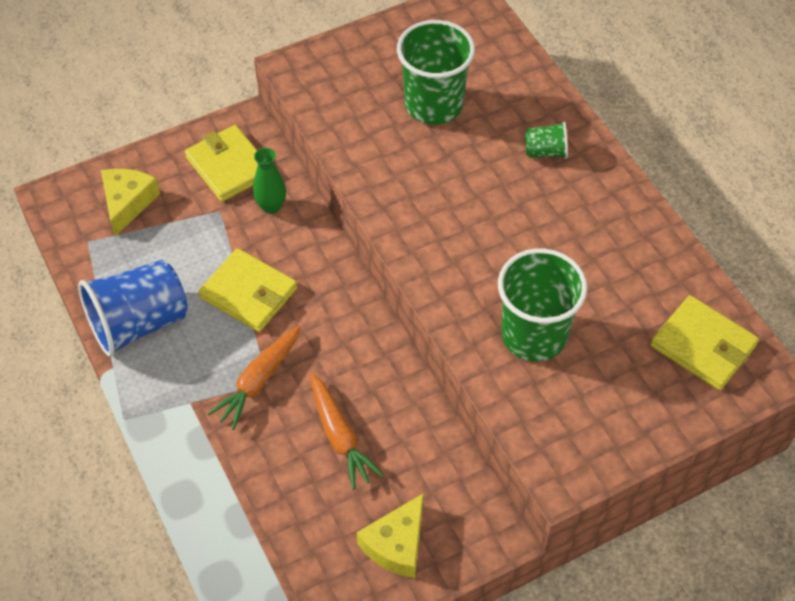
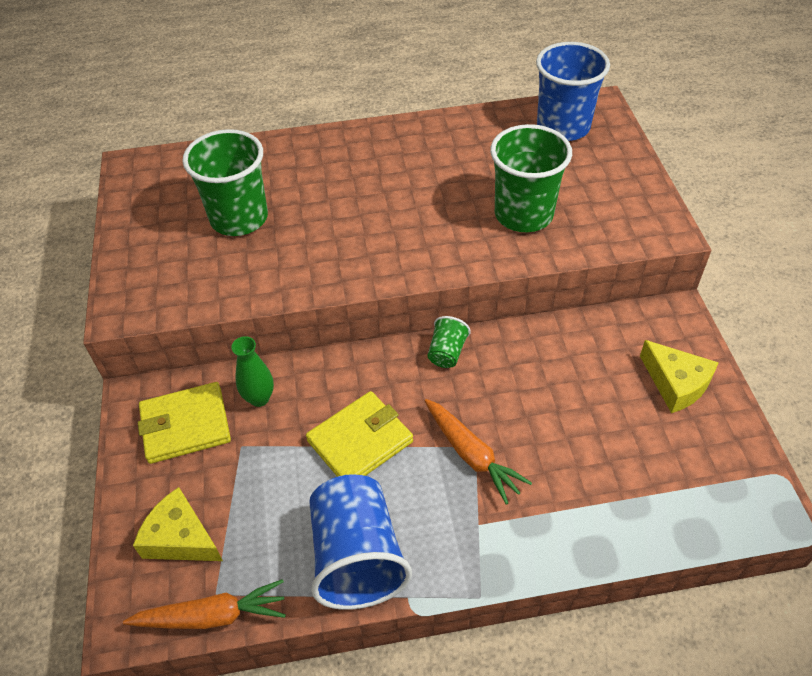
camera: 70 degrees left, 5 degrees down
orange carrot [310,373,384,490] -> orange carrot moved to [123,579,286,629]
green cup [525,122,568,159] -> green cup moved to [428,316,471,368]
yellow wallet [651,295,759,390] -> blue cup [536,42,610,141]

